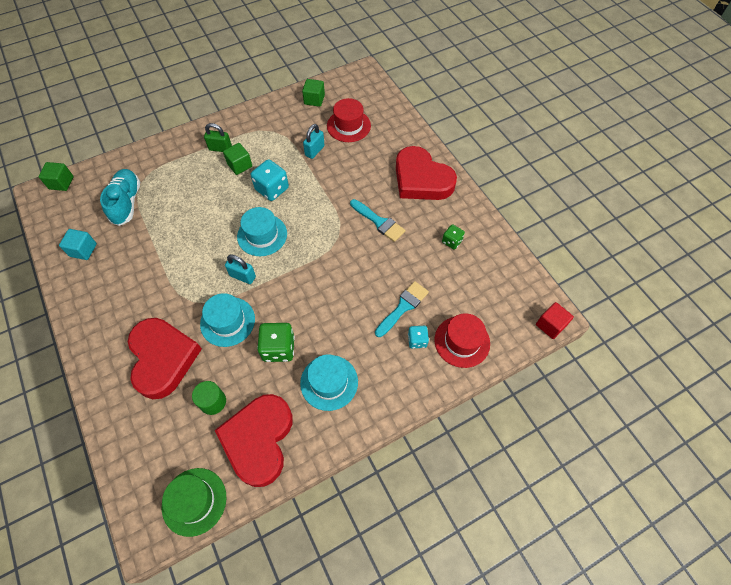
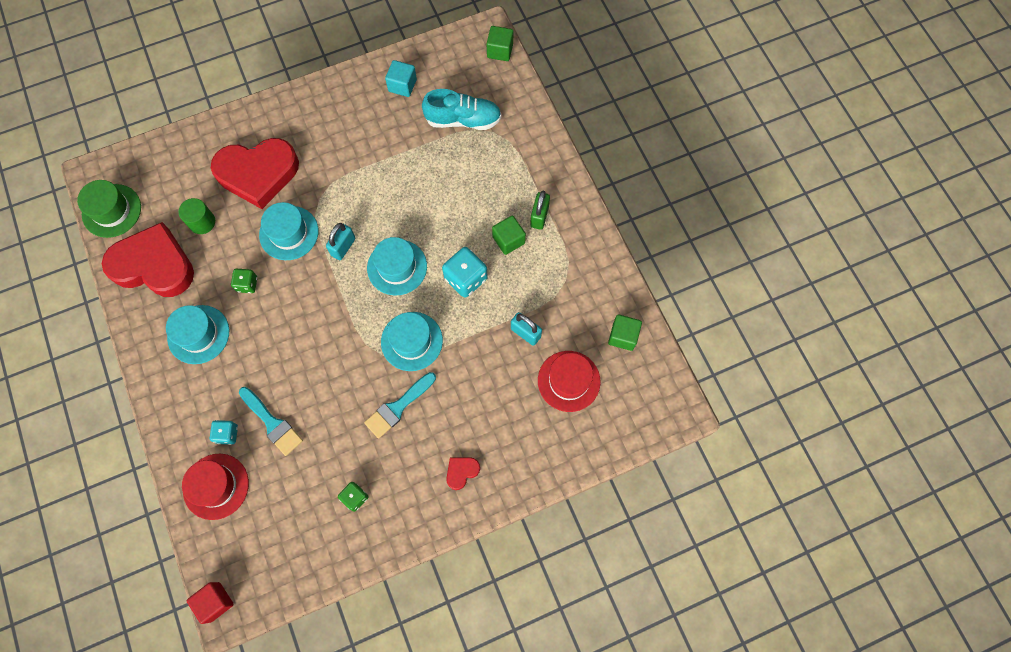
camera: 95 degrees right, 10 degrees up
green dice [257,323,295,362] -> green dice [231,269,257,293], size x0.58
red heart [396,146,457,200] -> red heart [446,457,480,490], size x0.40
none -> turquoise hat [381,312,443,371]

